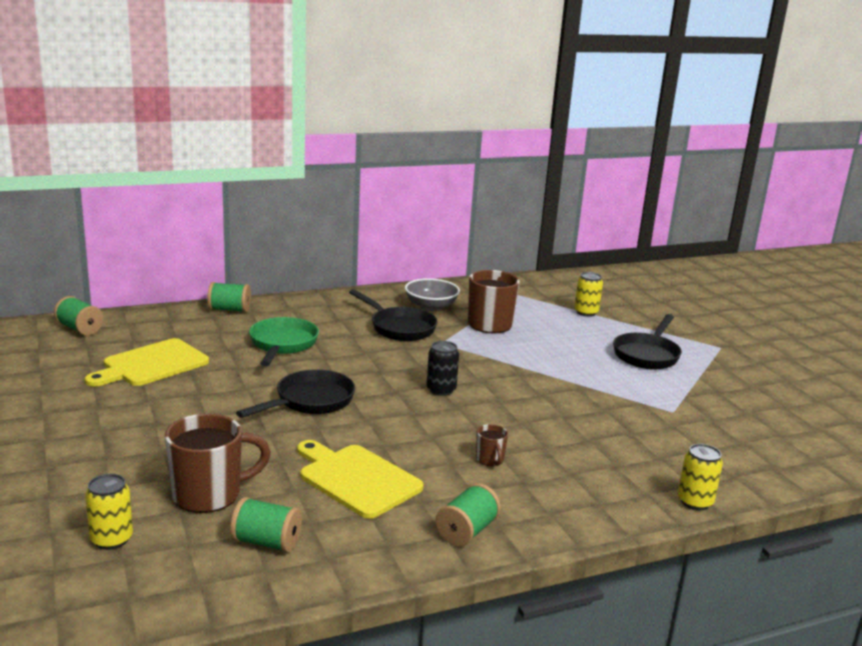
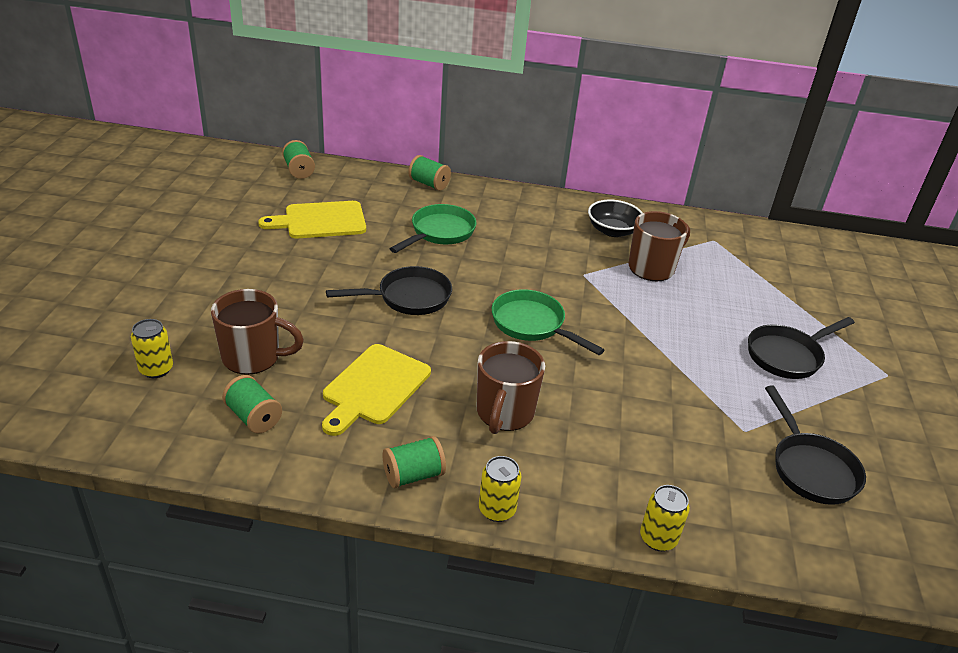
camera: 30 degrees right, 15 degrees up
yellow cutting board [297,440,424,519] -> yellow cutting board turned 135 degrees counterclockwise [322,344,431,436]
black pan [349,289,437,341] -> black pan moved to [765,385,866,505]
grey bowl [405,278,460,311] -> black bowl [588,200,643,237]
black can [427,341,459,396] -> green pan [492,289,604,355]
brown mug [476,424,508,466] -> brown mug [477,341,545,434], size x2.12
yellow can [574,272,603,317] -> yellow can moved to [479,456,522,522]

